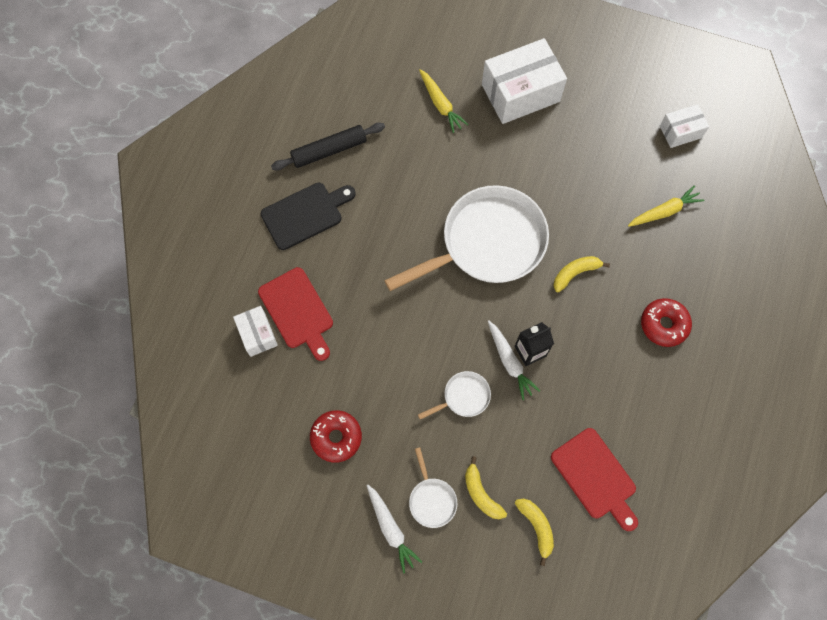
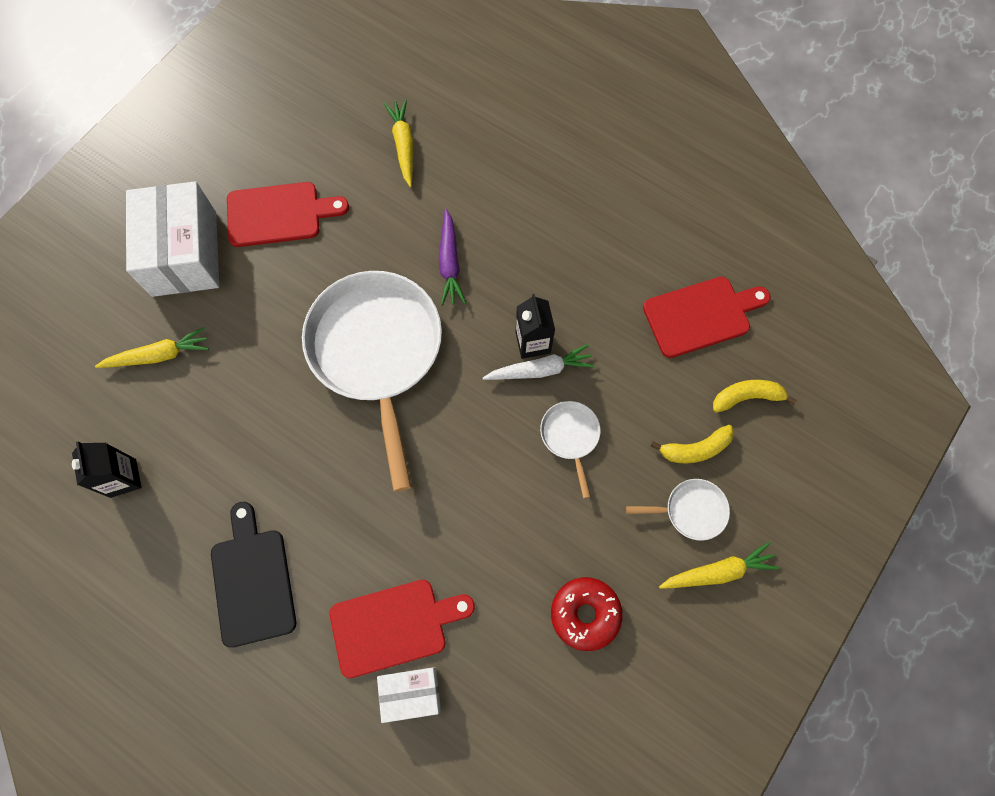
camera: 75 degrees left, 0 degrees up
black rolling pin [271,123,385,170] -> none
white carrot [367,485,422,573] -> yellow carrot [659,542,779,589]
yellow banana [554,256,610,292] -> purple carrot [439,209,466,306]
red donut [641,298,692,347] -> none
white box [660,104,709,148] -> none
none -> black carton [72,442,141,498]
none -> red cutting board [227,182,349,247]

